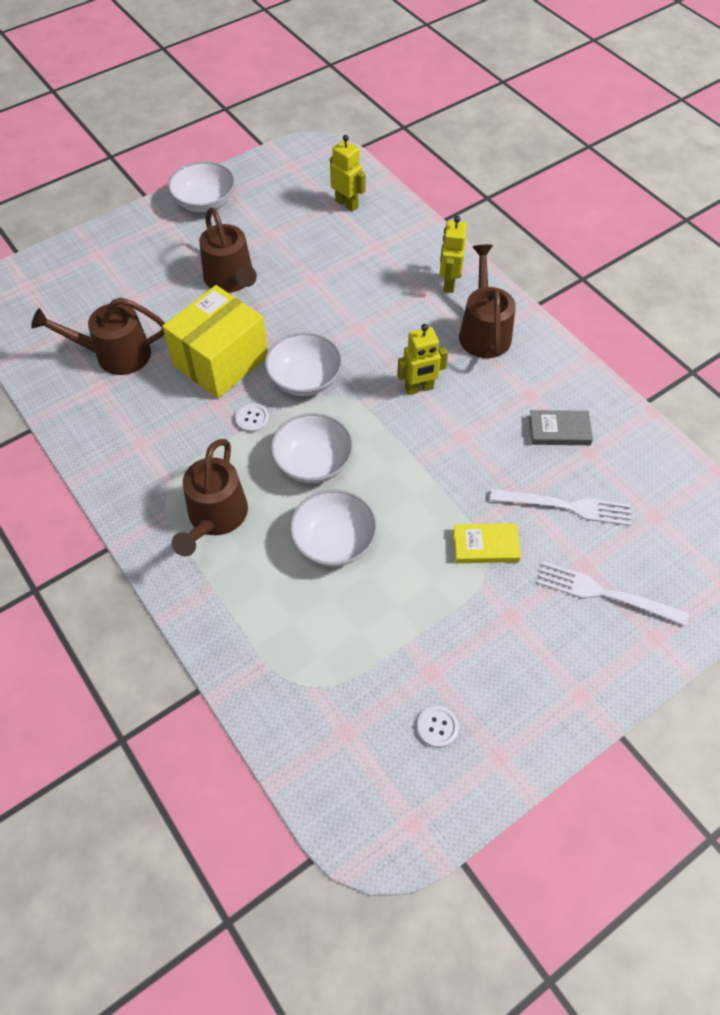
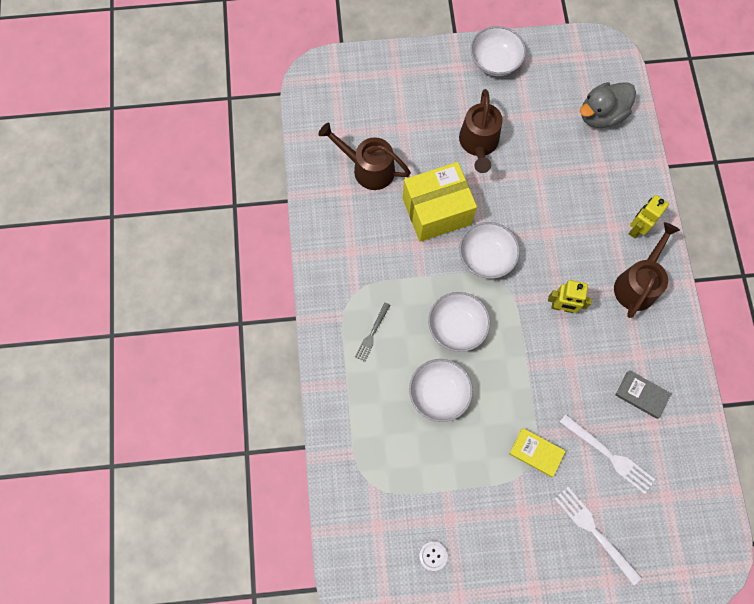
camera: 30 degrees right, 15 degrees up
brown watering can [171,439,248,556] -> grey fork [355,303,390,362]
white button [235,403,269,433] -> none
yellow robot [330,135,366,212] -> grey duck [580,82,636,128]

